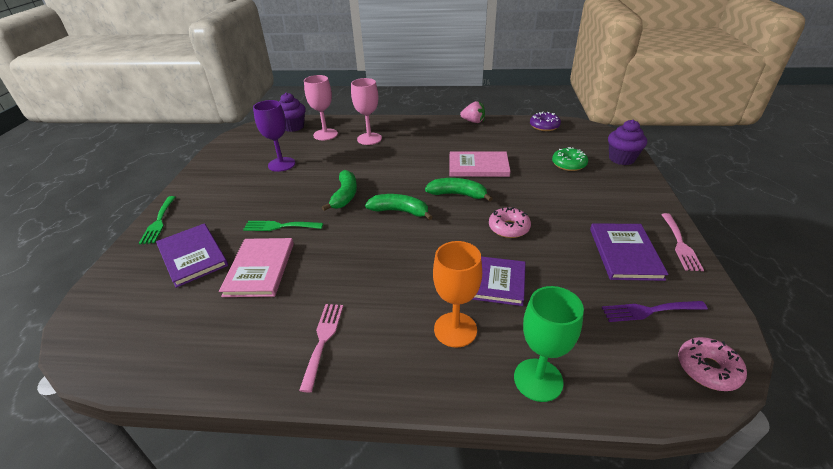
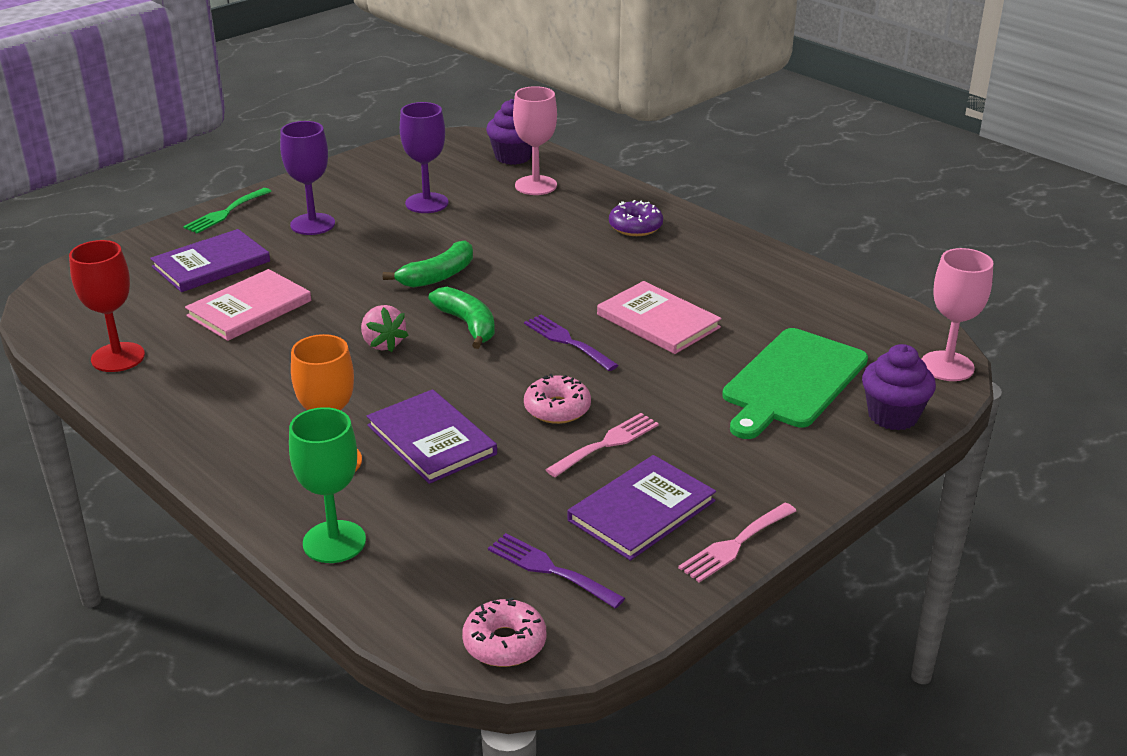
camera: 40 degrees right, 5 degrees down
purple book [156,223,228,288] -> purple book turned 45 degrees clockwise [150,229,270,292]
green fork [243,221,323,231] -> none
pink fork [299,304,343,392] -> pink fork moved to [545,413,659,477]
pink goblet [351,78,382,145] -> pink goblet moved to [922,248,993,381]
green banana [425,178,493,202] -> purple fork [524,315,618,371]
pink strawberry [460,101,485,123] -> pink strawberry moved to [361,305,409,352]
purple donut [530,112,561,131] -> purple donut moved to [609,200,663,236]
green donut [552,147,588,171] -> green cutting board [722,328,868,439]
none -> red goblet [69,240,145,372]
none -> purple goblet [280,121,335,235]

